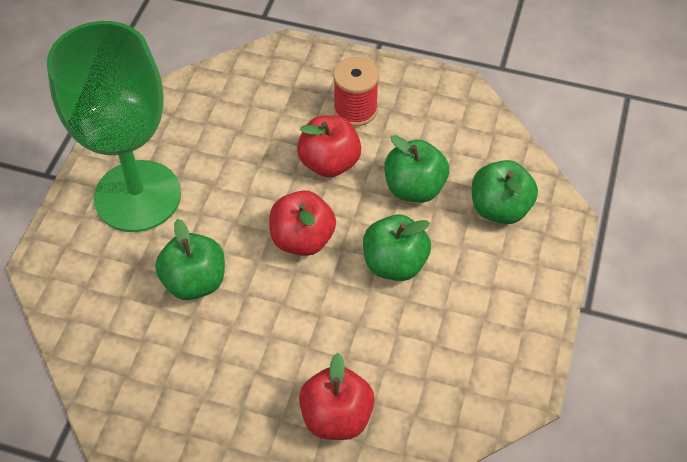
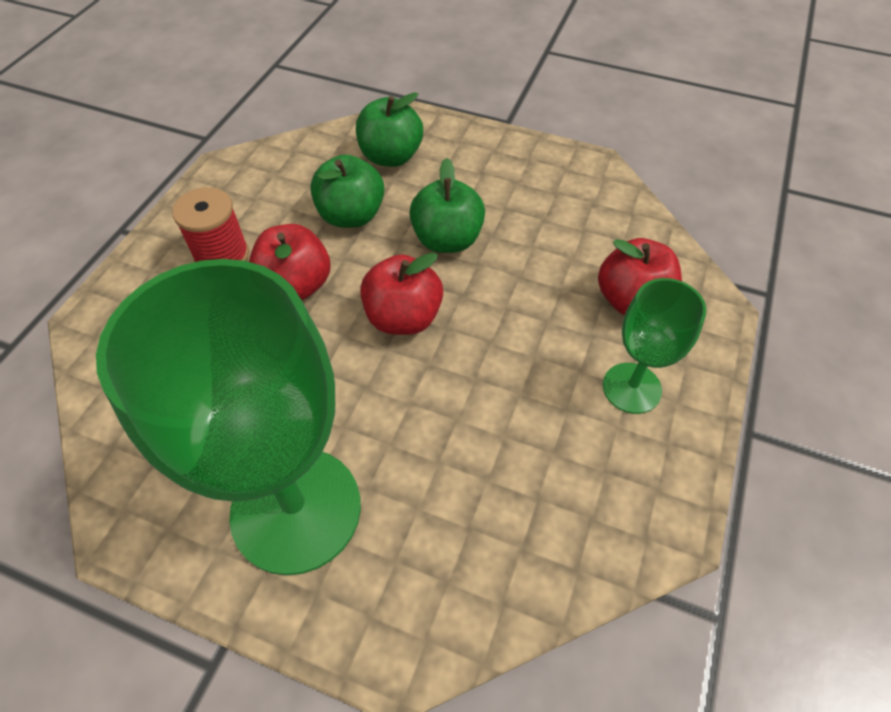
camera: 85 degrees left, 0 degrees up
green apple [155,219,225,300] -> none
none -> green goblet [603,278,706,414]

